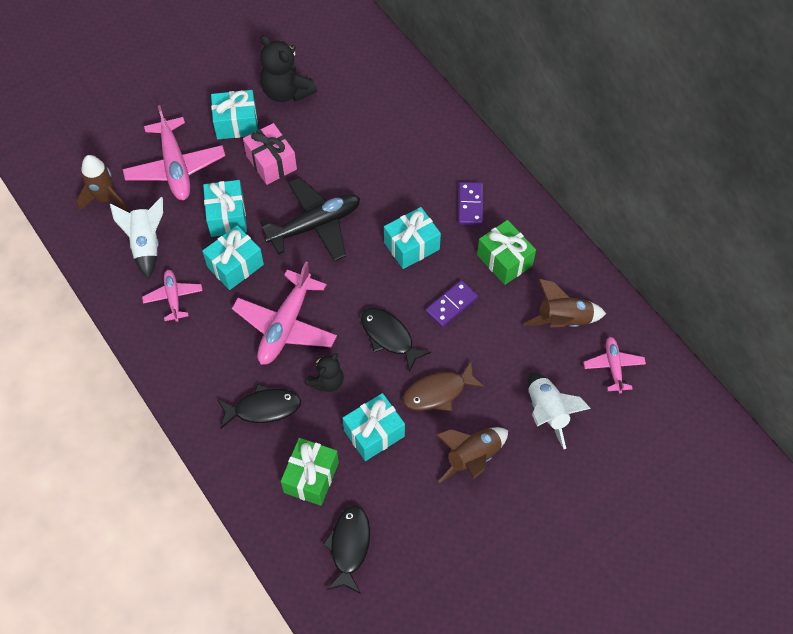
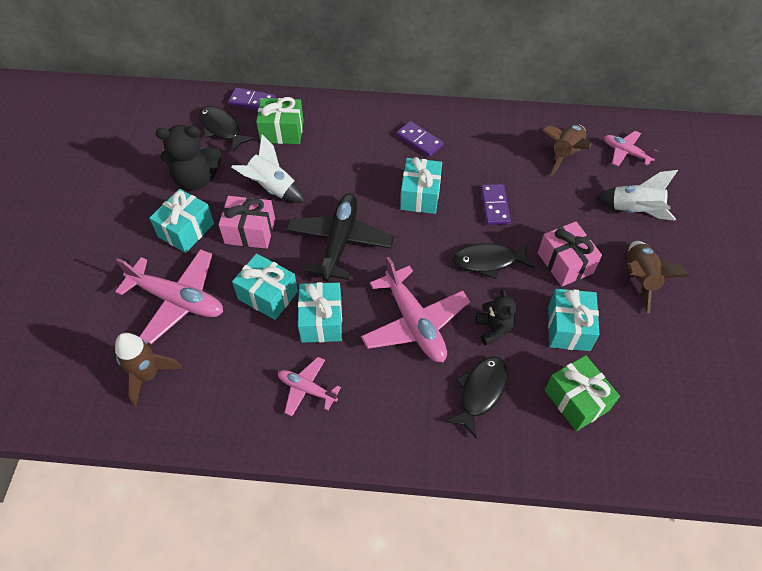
camera: 50 degrees left, 5 degrees down
white rocket [110,197,163,279] -> white rocket moved to [231,135,305,203]
black fish [322,505,370,594] -> black fish moved to [198,106,255,153]
brown fish [403,362,485,411] -> pink gift [538,221,602,286]
green gift [477,220,536,285] -> green gift moved to [256,97,304,144]
none -> purple domino [228,87,276,110]

